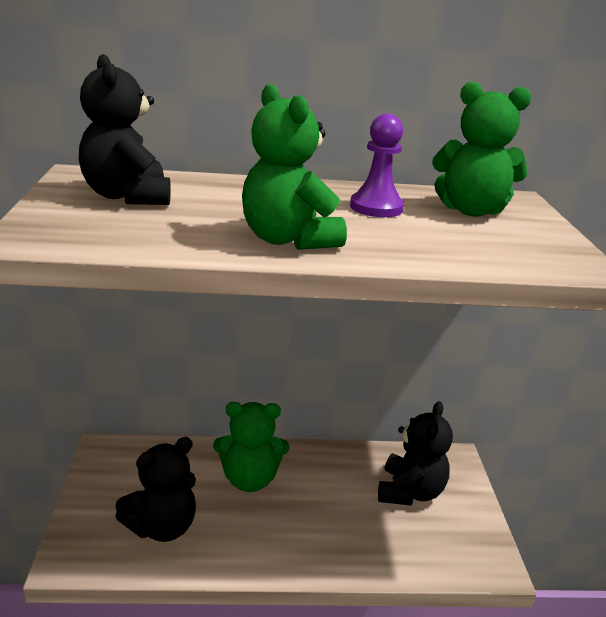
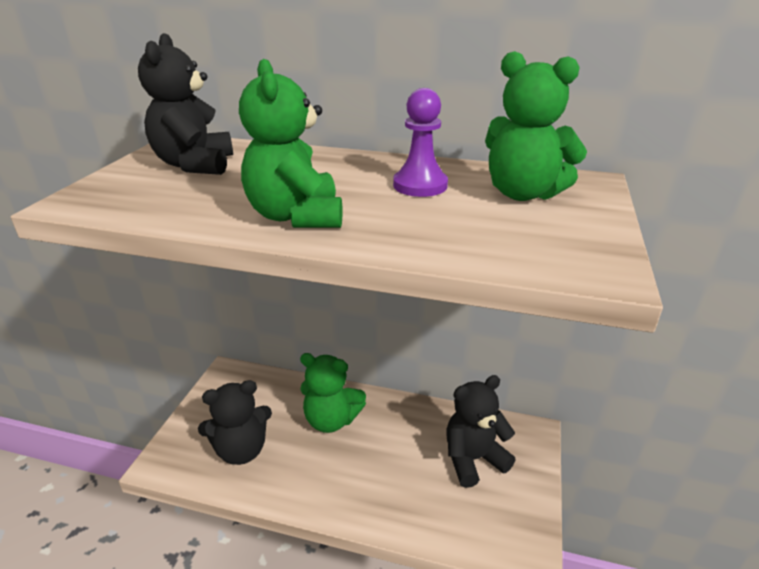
camera: 20 degrees right, 5 degrees up
black teddy bear [378,401,453,506] -> black teddy bear turned 150 degrees counterclockwise [446,375,516,488]

